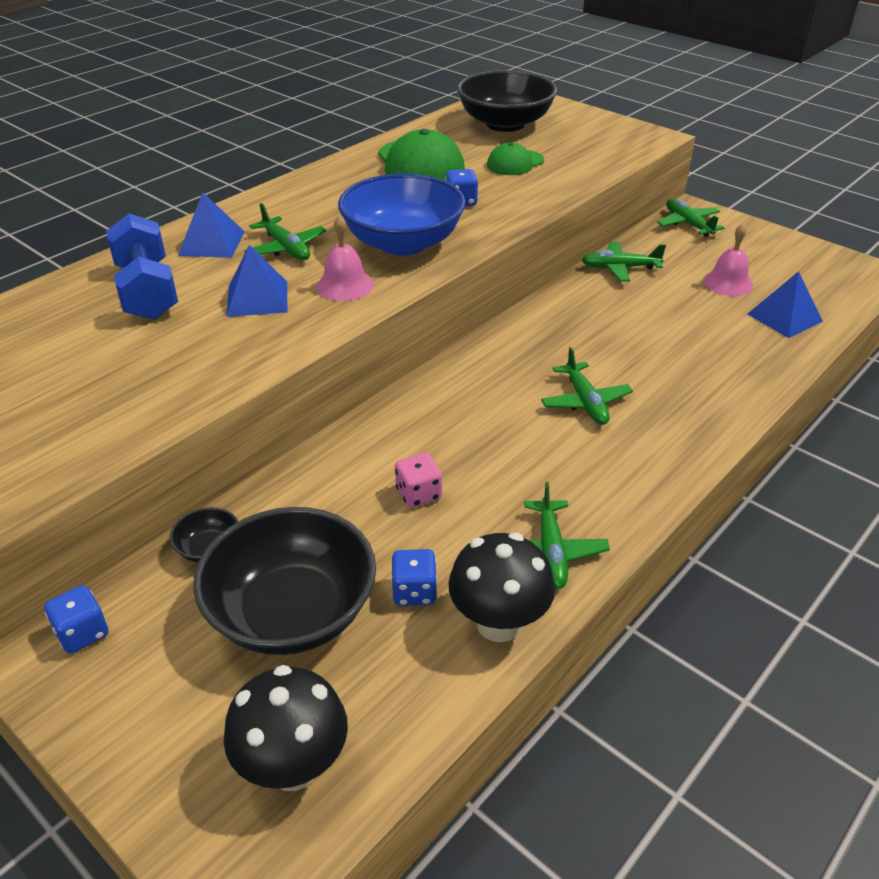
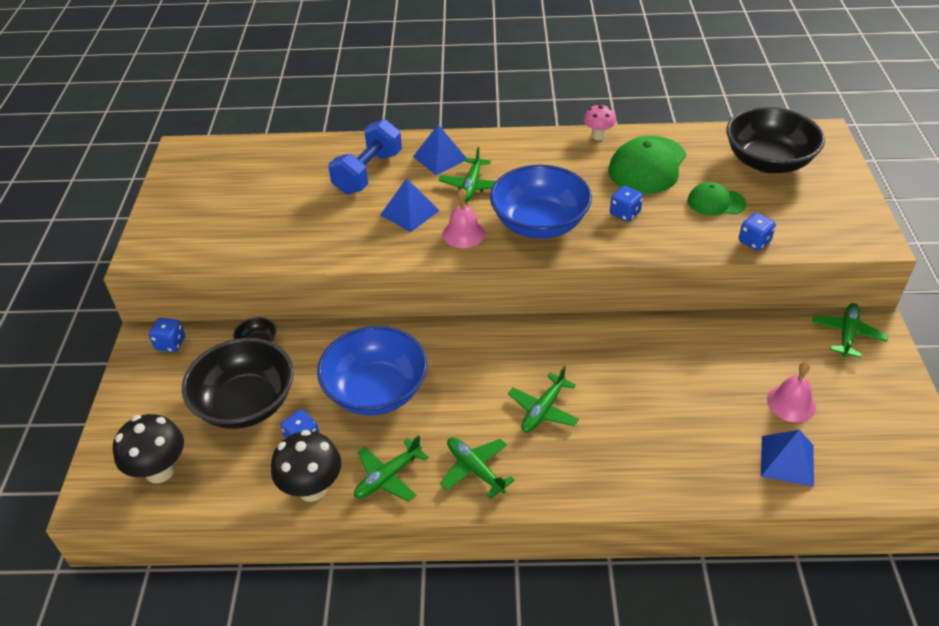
camera: 50 degrees right, 5 degrees up
pink dice [395,453,442,508] -> blue bowl [317,326,427,416]
green plane [582,242,666,282] -> green plane moved to [440,437,515,499]
none -> pink mushroom [583,104,616,140]
none -> blue dice [739,213,776,251]

